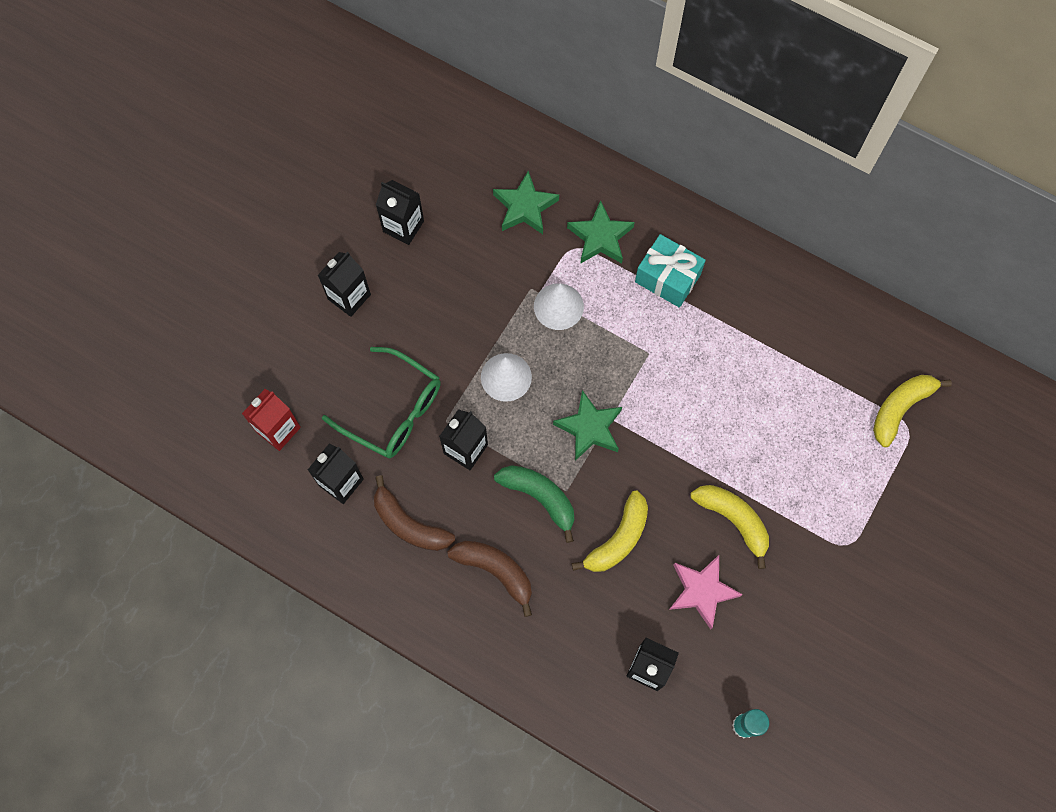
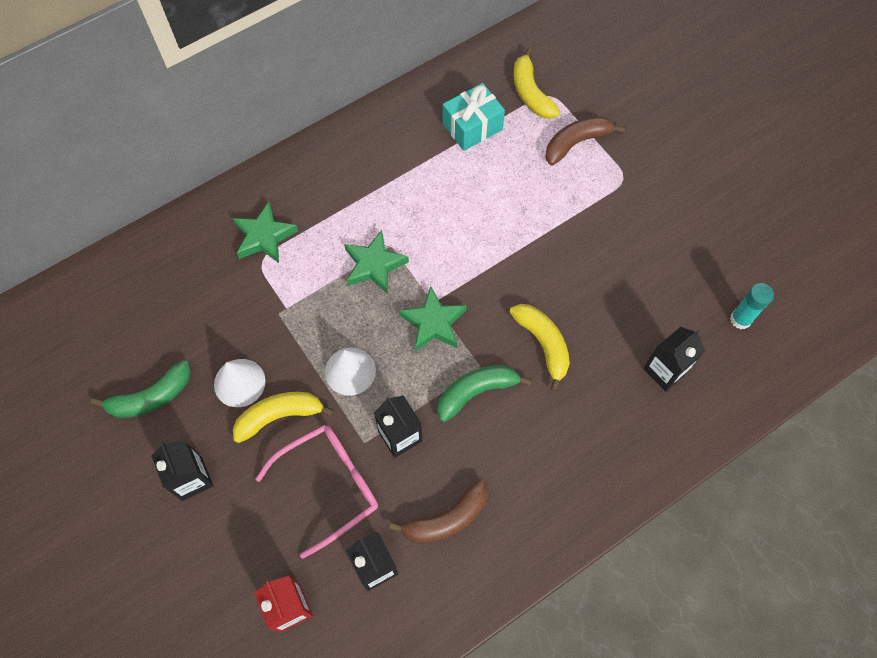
camera: 65 degrees left, 5 degrees down
green glasses [322,347,441,458] -> pink glasses [256,425,378,559]
black carton [376,180,424,245] -> green banana [91,360,191,418]
brown banana [447,541,532,617] -> brown banana moved to [545,116,626,165]
green star [493,171,559,234] -> green star moved to [344,230,409,294]
white cone [534,284,584,330] -> white cone moved to [214,359,266,407]
turquoise gift [635,234,706,308] -> turquoise gift moved to [443,83,505,151]
pink star [669,555,743,629] -> none
yellow banana [690,485,769,569] -> yellow banana moved to [233,392,334,443]

